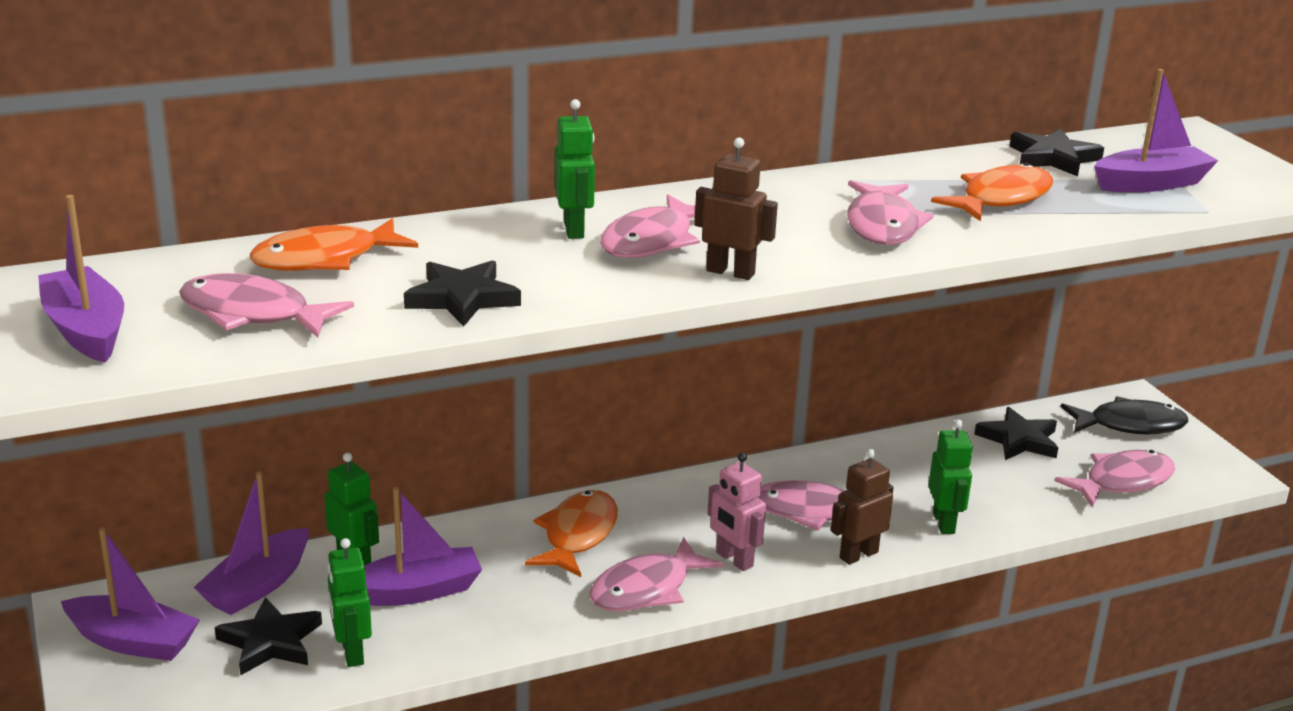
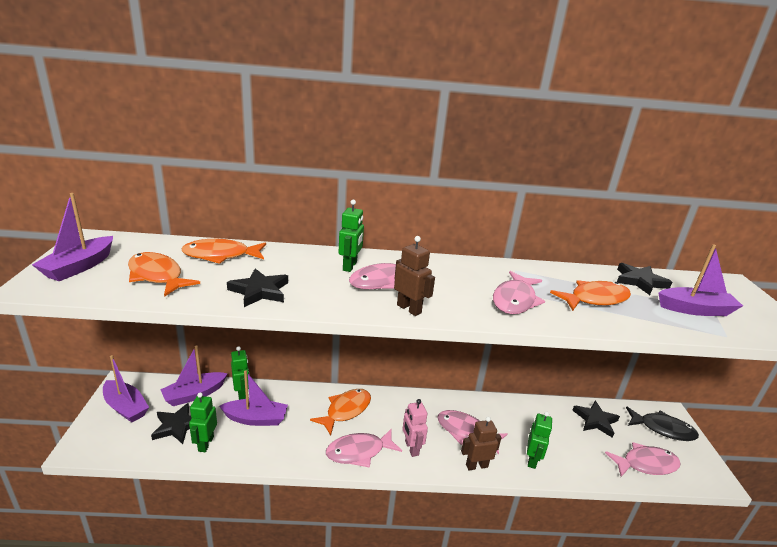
camera: 20 degrees right, 0 degrees up
purple boat [38,195,124,363] -> purple boat turned 150 degrees counterclockwise [32,193,113,281]
pink fish [179,273,354,338] -> orange fish [128,252,200,297]

